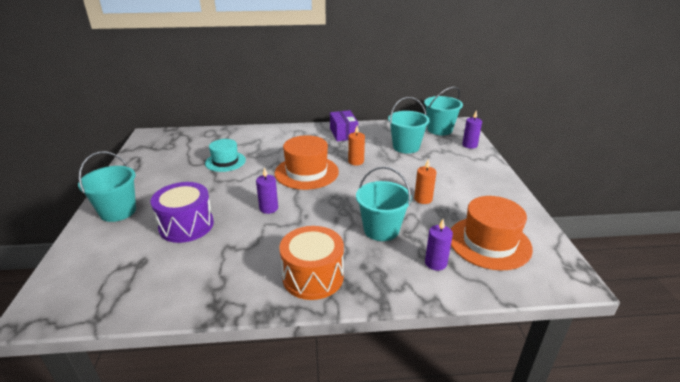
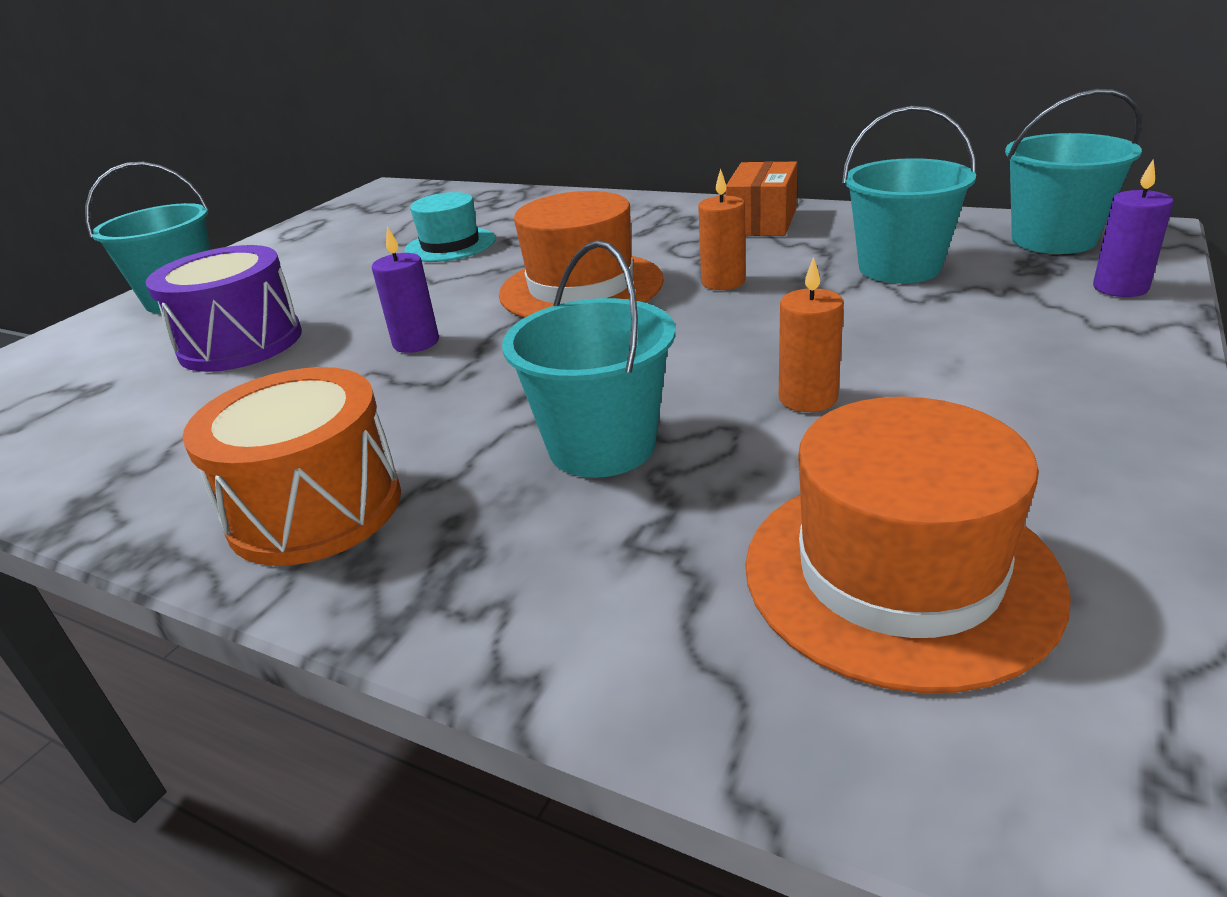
camera: 35 degrees right, 0 degrees up
purple box [330,110,358,141] -> orange box [726,161,798,236]
purple candle [425,219,453,271] -> none

